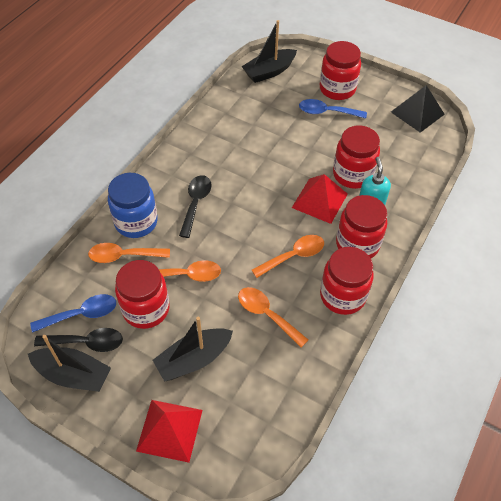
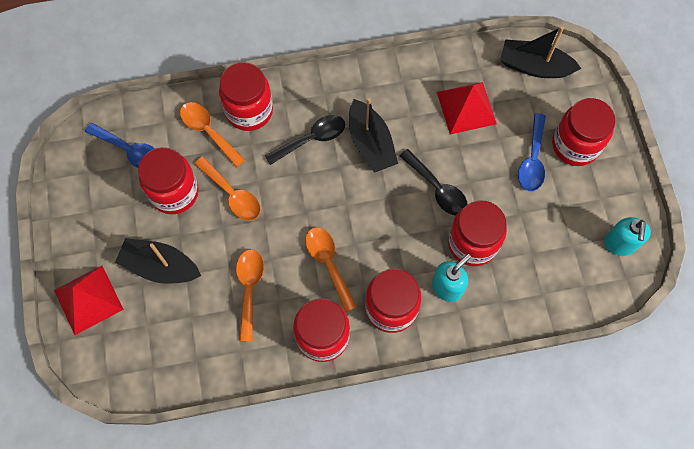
camera: 50 degrees right, 15 degrees up
black boat [28,335,111,392] -> black boat moved to [349,98,398,173]
black spoon [34,328,123,352] -> black spoon moved to [400,149,468,216]
blue jar [108,173,158,238] -> red jar [219,62,273,131]
orange spoon [252,235,324,278] -> orange spoon turned 135 degrees counterclockwise [305,227,357,312]
red pyramid [292,174,348,224] -> red pyramid moved to [437,82,497,135]
blue spoon [299,99,367,118] -> blue spoon turned 135 degrees counterclockwise [518,113,546,191]
black pyramid [391,85,445,133] -> turquoise soap dispenser [604,217,651,256]

